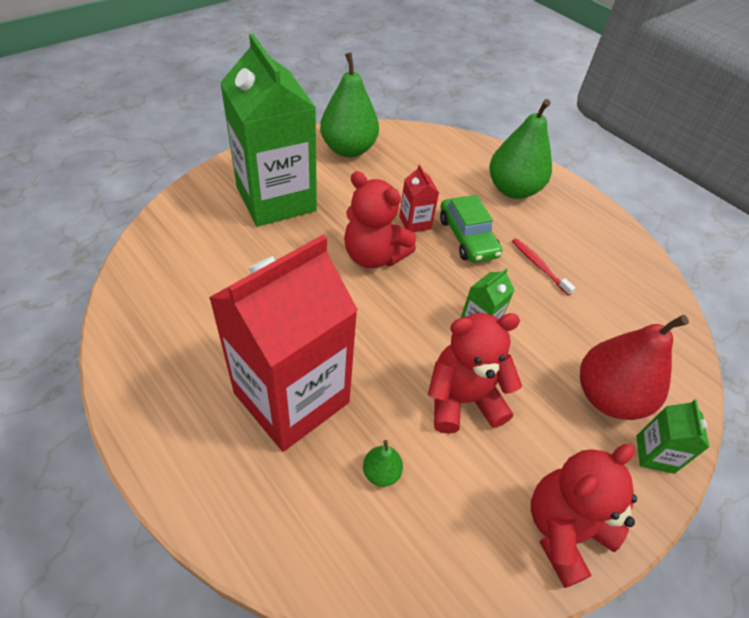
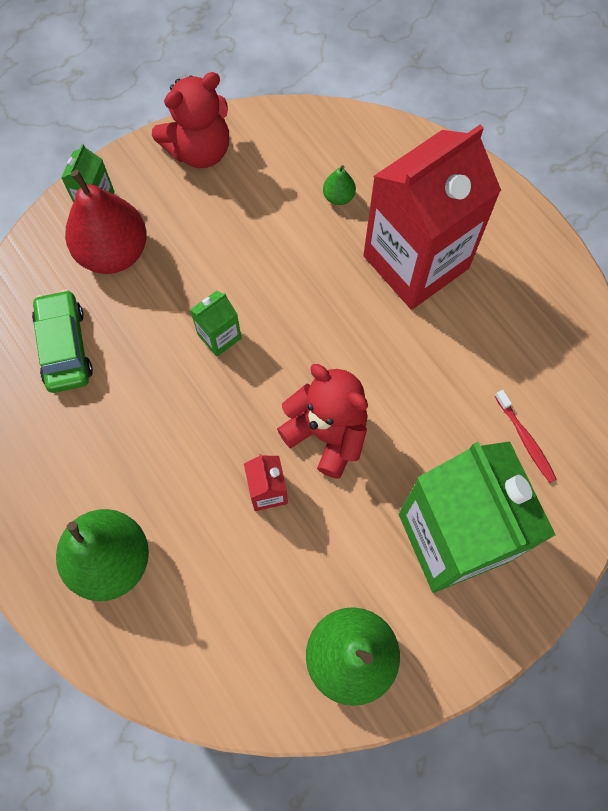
camera: 170 degrees left, 20 degrees up
red teddy bear [428,313,522,434] -> none
green car [440,195,502,263] -> green car moved to [32,290,93,393]
red toothbrush [512,238,575,296] -> red toothbrush moved to [495,390,556,483]

